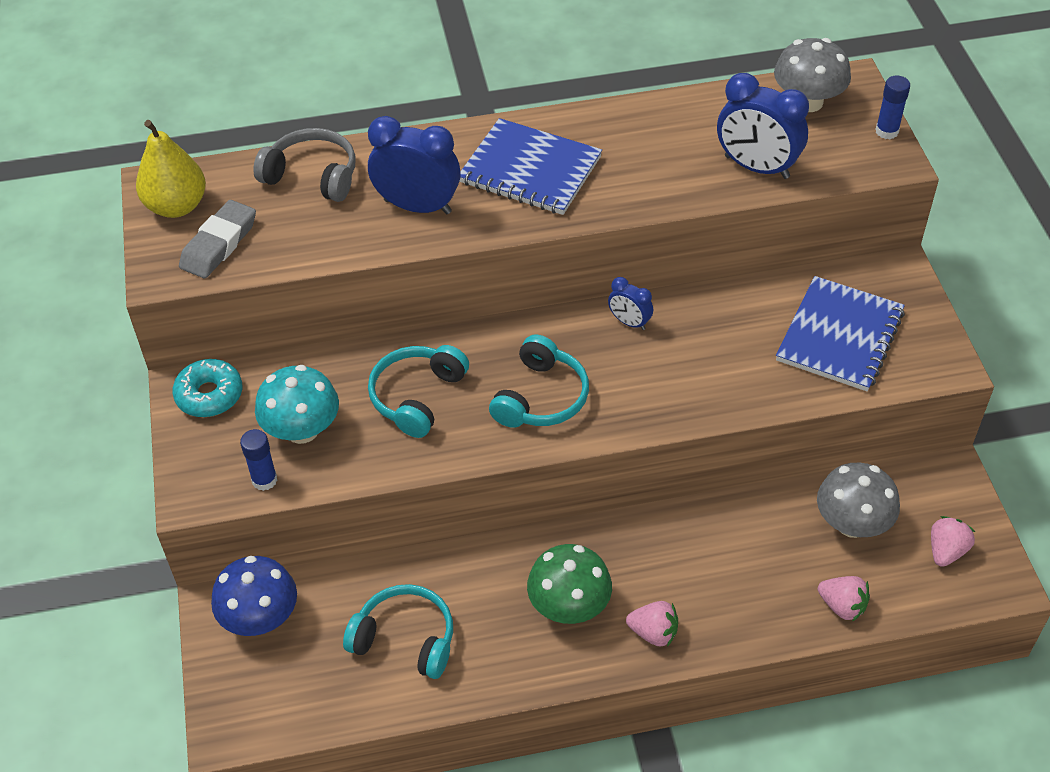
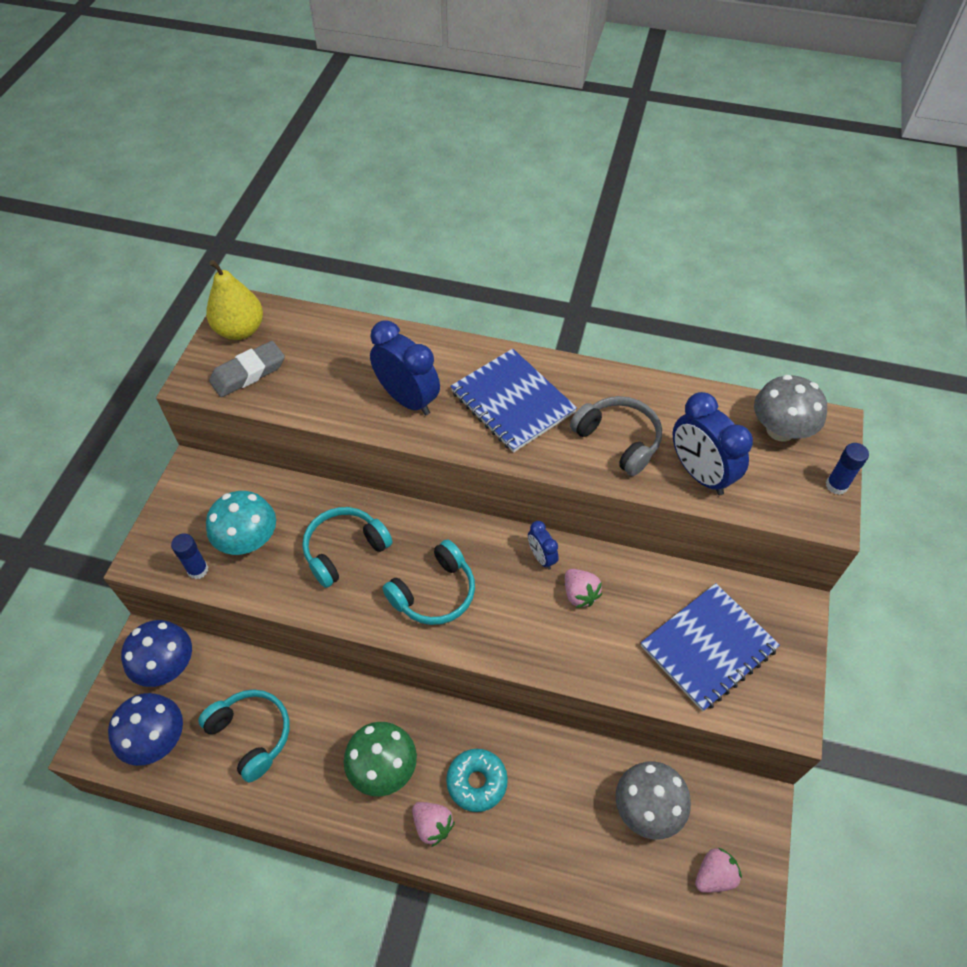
camera: 25 degrees right, 5 degrees up
turquoise donut [172,359,242,417] -> turquoise donut moved to [446,749,508,812]
grey headphones [253,128,356,202] -> grey headphones moved to [570,396,662,476]
pink strawberry [818,576,870,622] -> pink strawberry moved to [565,569,602,608]
none -> blue mushroom [108,693,183,766]

